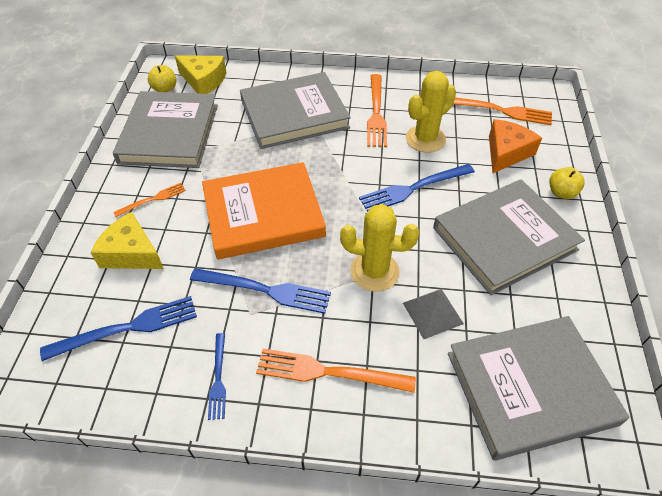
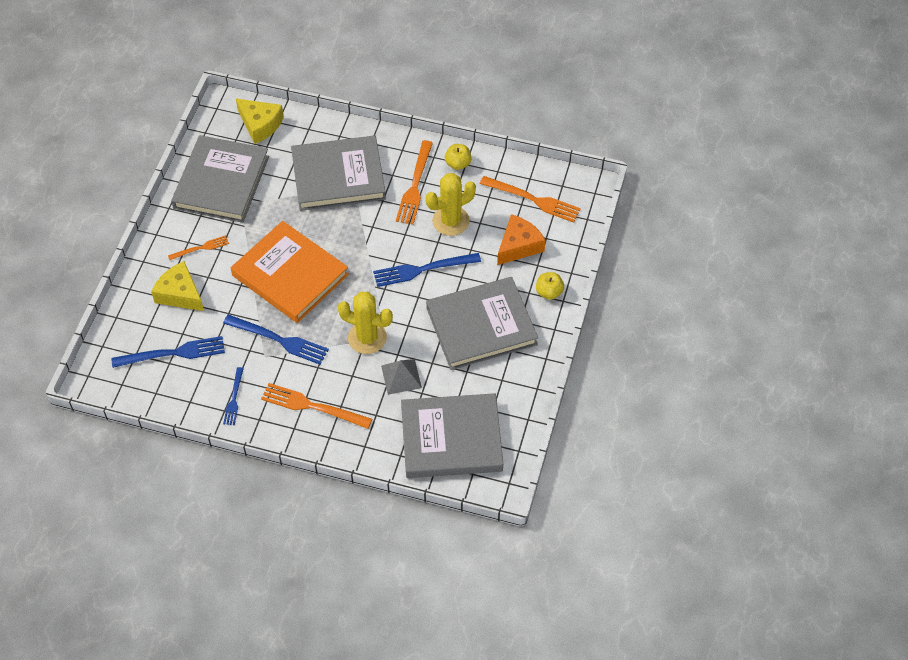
camera: 10 degrees right, 5 degrees up
yellow apple [148,65,176,92] -> yellow apple moved to [445,144,472,170]
orange book [202,162,326,260] -> orange book turned 45 degrees clockwise [231,221,349,323]

